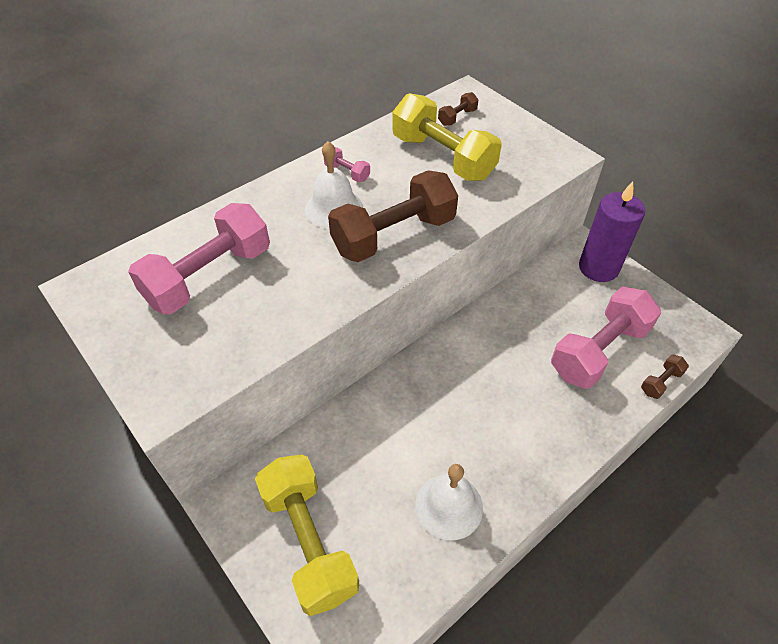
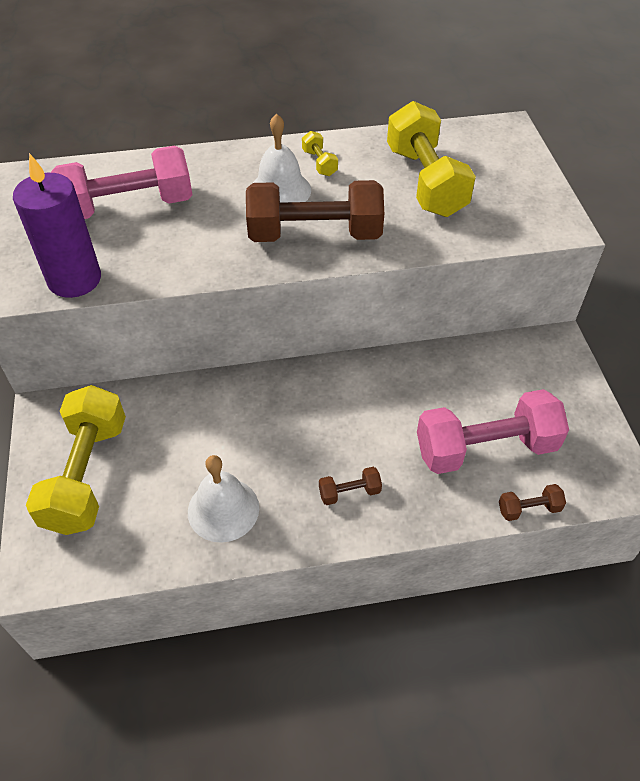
camera: 30 degrees right, 0 degrees up
pink dumbbell [324,147,370,182] -> yellow dumbbell [302,131,338,176]
brown dumbbell [438,92,478,126] -> brown dumbbell moved to [319,467,382,505]
purple candle [579,182,645,282] -> purple candle moved to [13,153,101,298]

